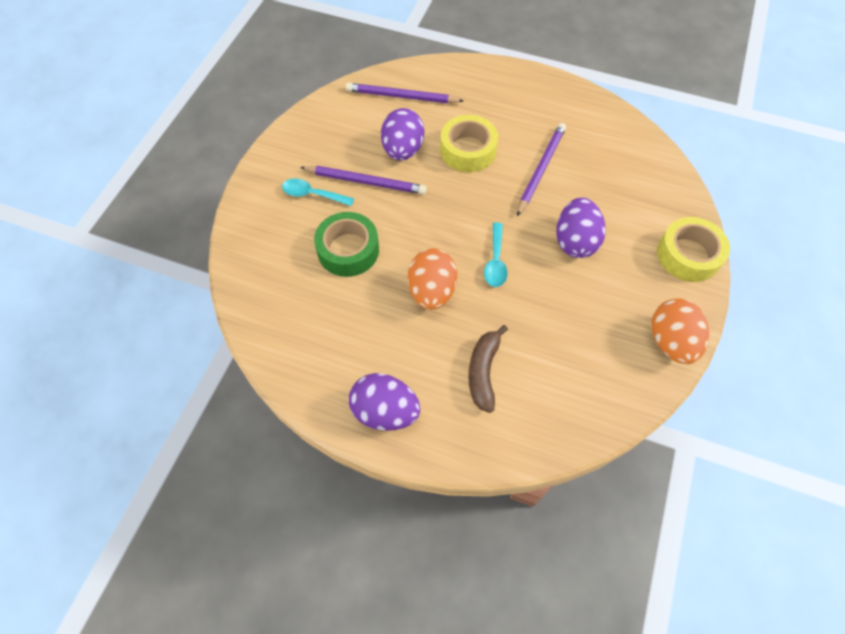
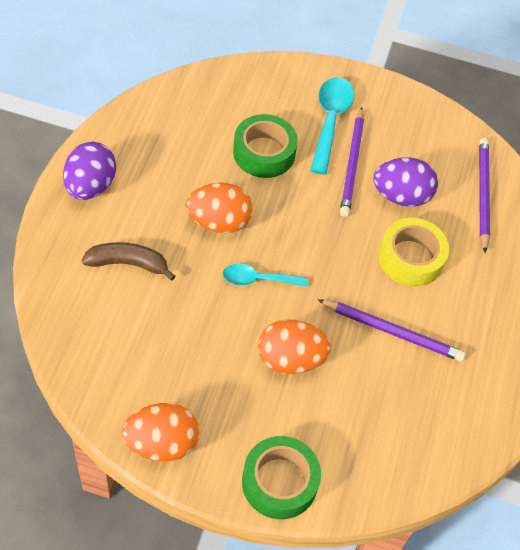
camera: 80 degrees right, 5 degrees down
turquoise spoon [282,178,354,206] -> turquoise spoon [310,77,354,175], size x1.58
purple egg [556,198,605,258] -> orange egg [258,320,331,374]
yellow tape [657,217,730,282] -> green tape [242,436,321,519]

